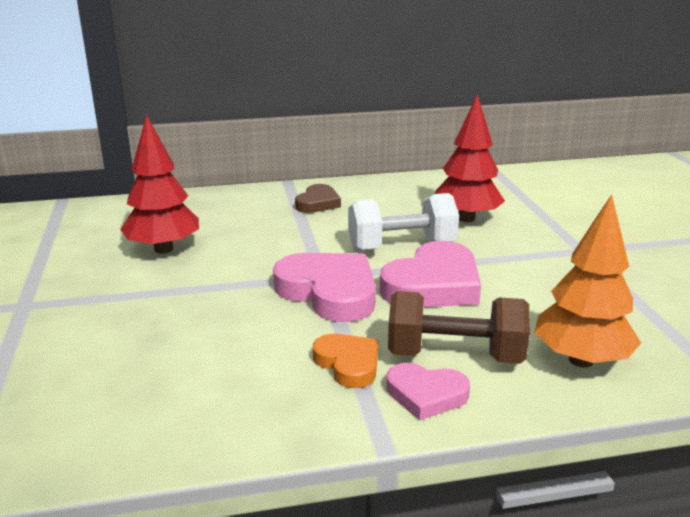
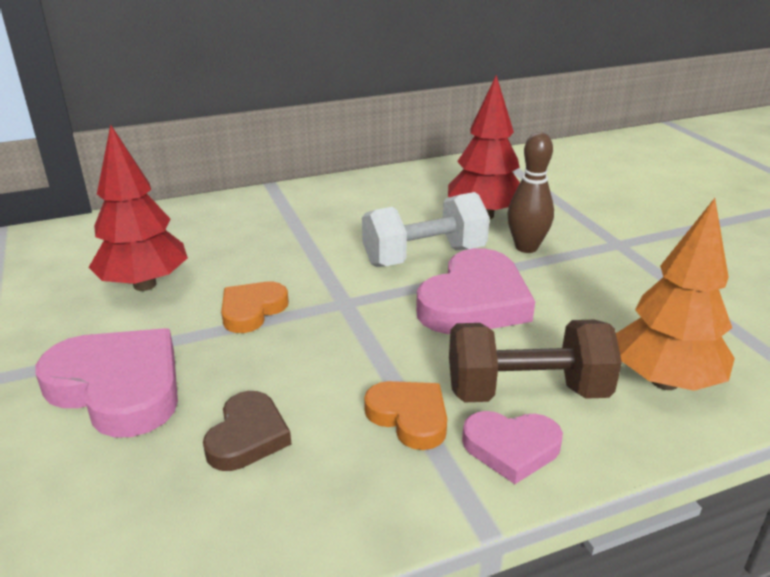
camera: 10 degrees left, 5 degrees up
pink heart [273,253,376,322] -> pink heart moved to [35,328,178,438]
brown heart [295,184,341,213] -> brown heart moved to [203,391,291,471]
none -> orange heart [221,282,289,333]
none -> brown bowling pin [507,132,554,253]

